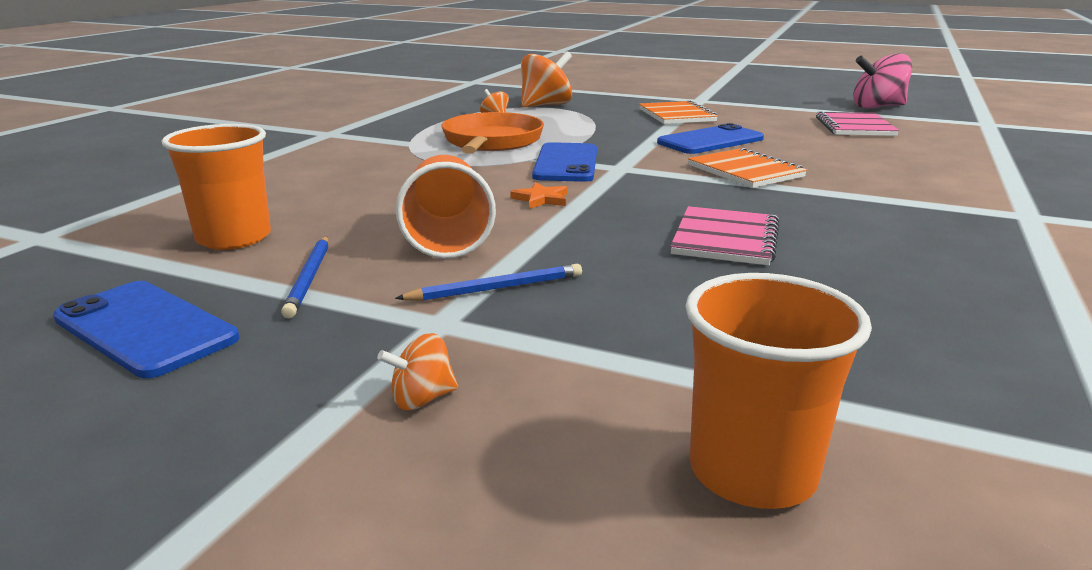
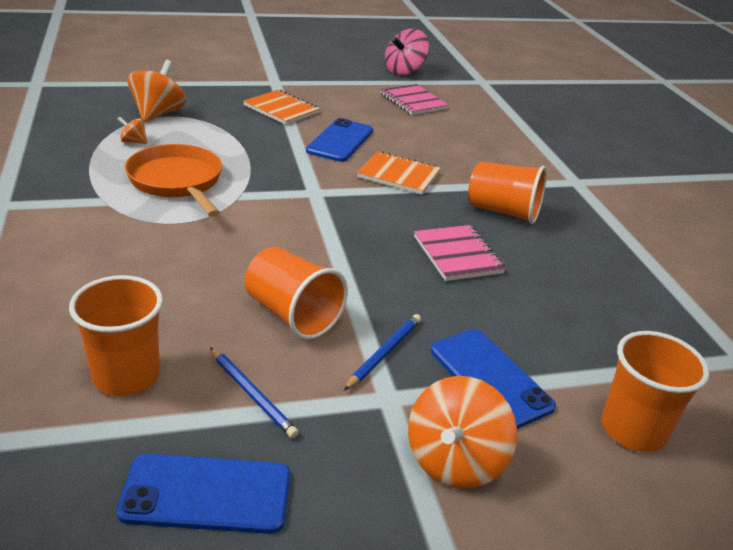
camera: 40 degrees left, 10 degrees up
orange spinning top [377,333,458,410] -> orange spinning top [408,376,517,489], size x2.07
orange star [510,182,568,209] -> none
blue phone [532,142,597,182] -> blue phone moved to [431,329,556,429]
none -> orange cup [468,162,547,224]

